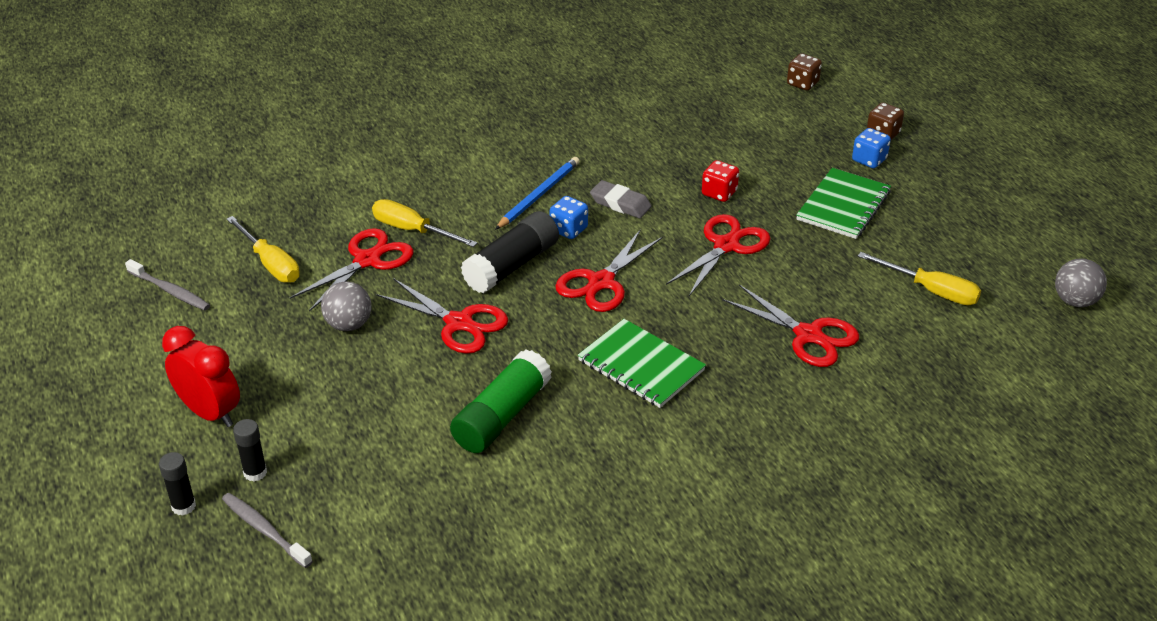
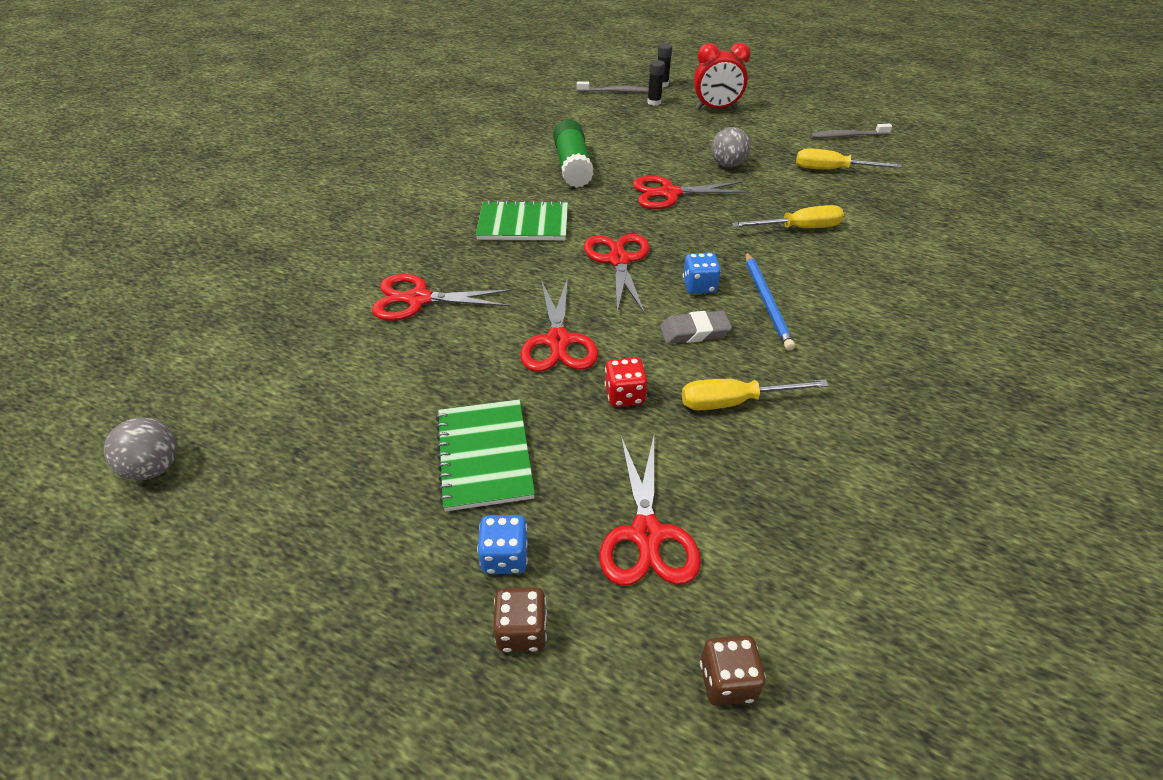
camera: 140 degrees right, 5 degrees up
red scissors [290,228,414,311] -> red scissors moved to [599,436,701,586]
black glue stick [461,211,559,293] -> none
yellow screwdriver [858,252,981,305] -> yellow screwdriver moved to [682,379,829,410]

